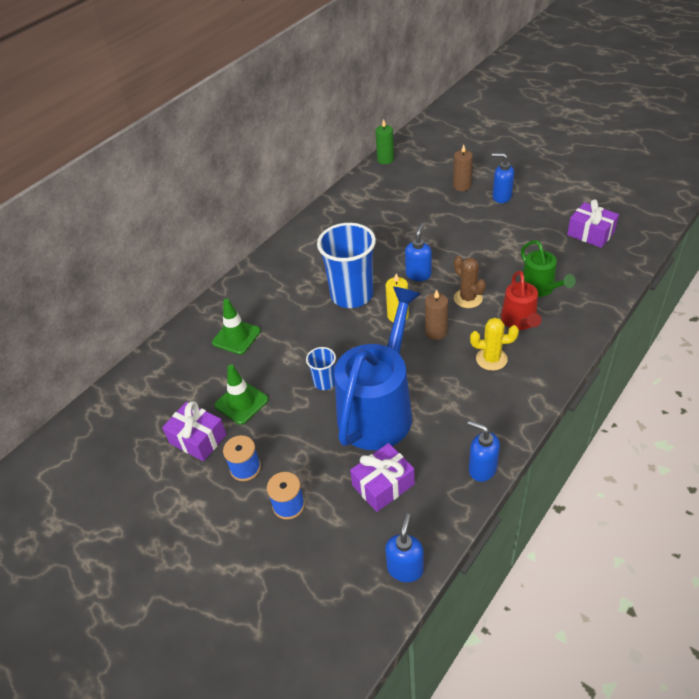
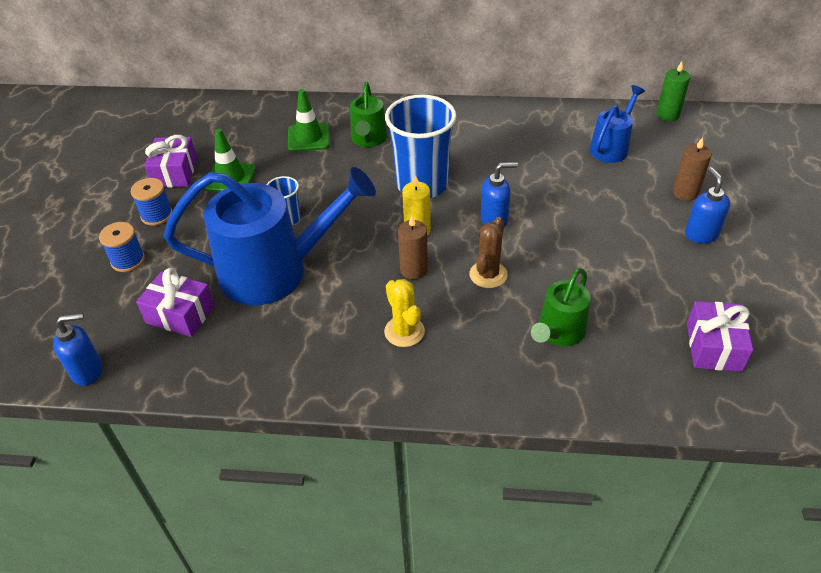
camera: 55 degrees right, 0 degrees up
blue soap dispenser [468,420,500,482] -> none
red watering can [501,271,541,330] -> none
none -> green watering can [350,82,388,147]
none -> blue watering can [590,85,645,163]

